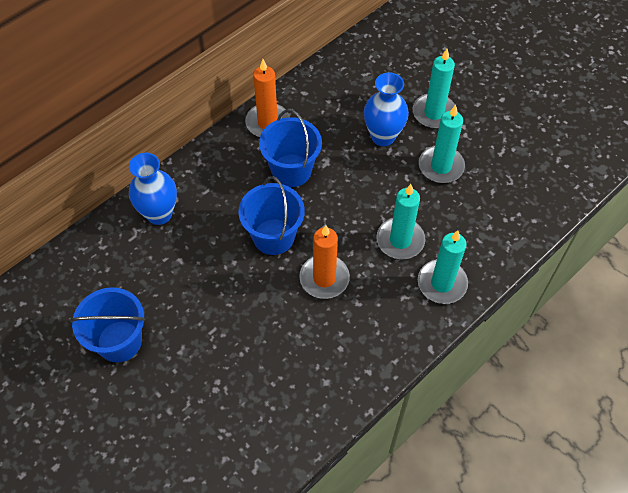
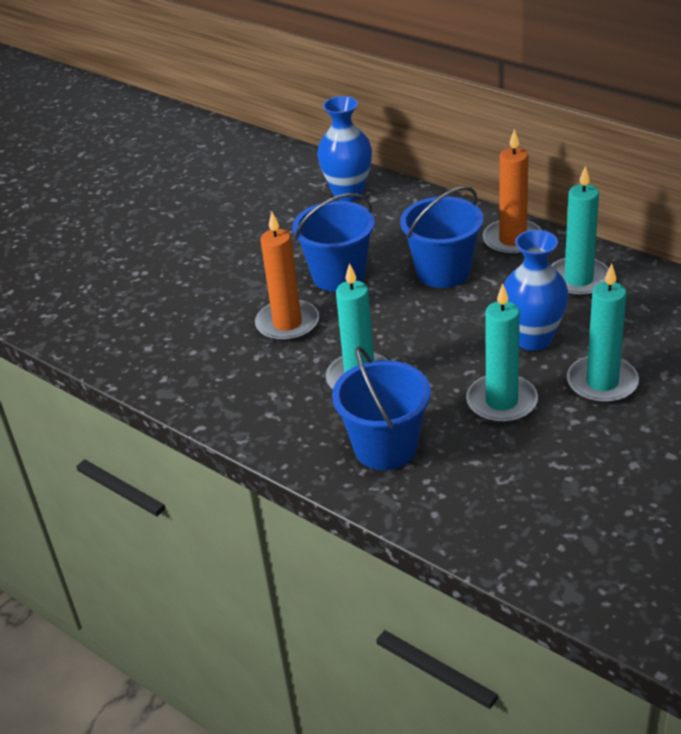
camera: 85 degrees right, 20 degrees down
blue bucket [70,287,146,362] -> blue bucket moved to [332,346,431,470]
turquoise candle [418,231,468,304] -> turquoise candle moved to [551,165,609,297]

